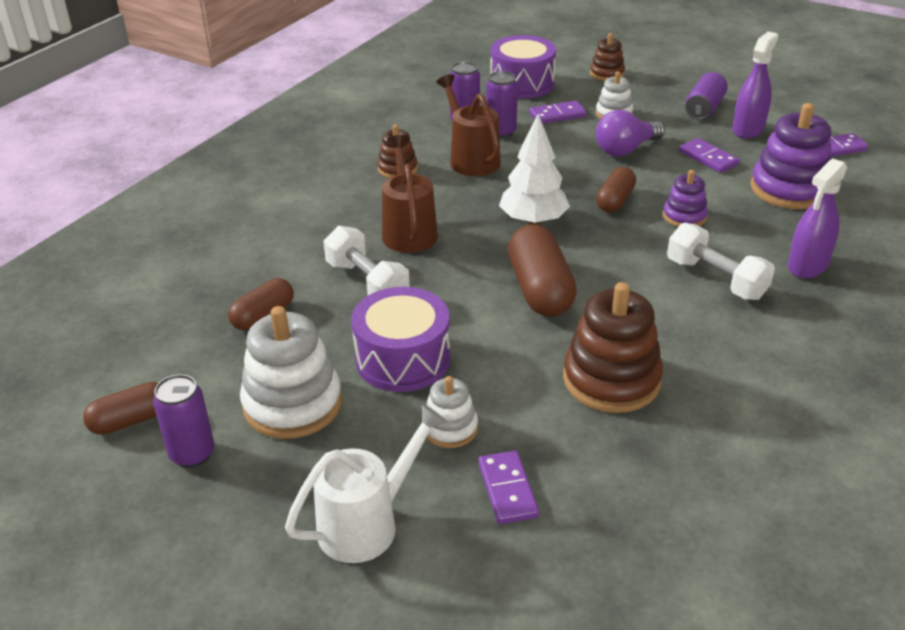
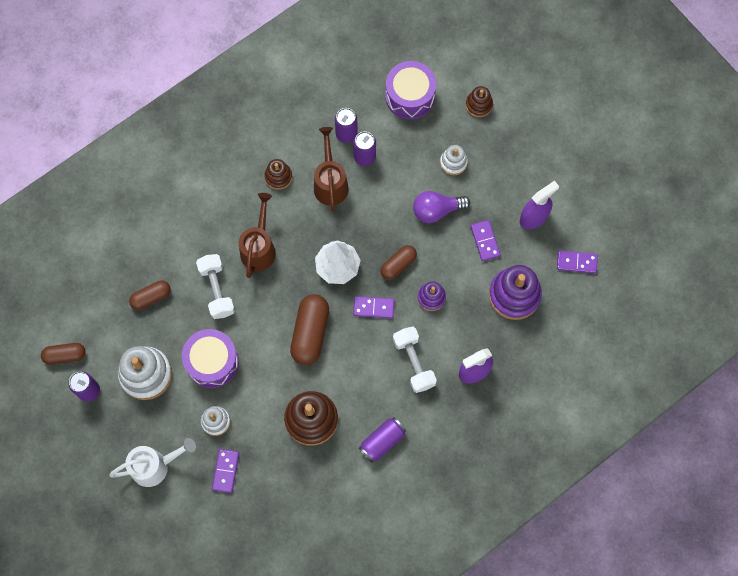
camera: 20 degrees right, 35 degrees up
purple domino [529,101,587,124] -> purple domino moved to [353,296,394,318]
purple can [686,72,728,120] -> purple can moved to [359,417,406,463]

